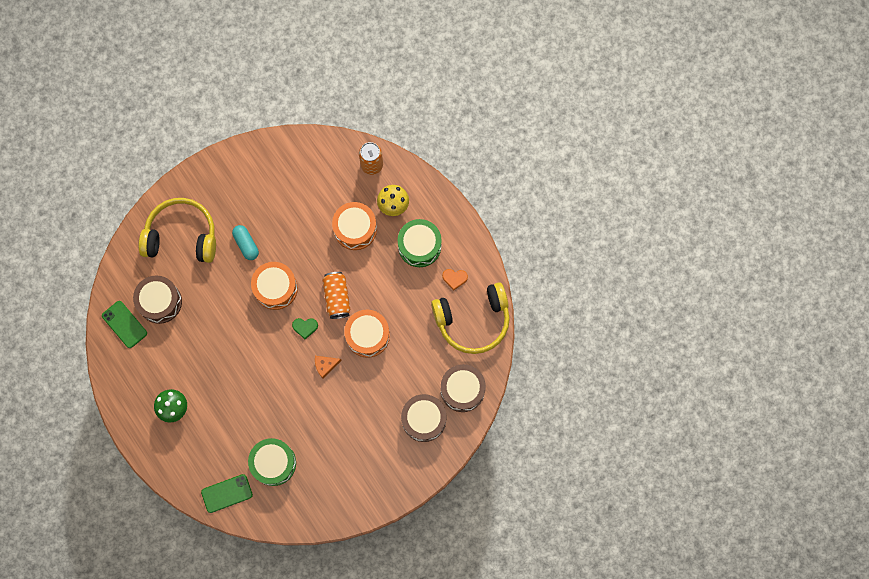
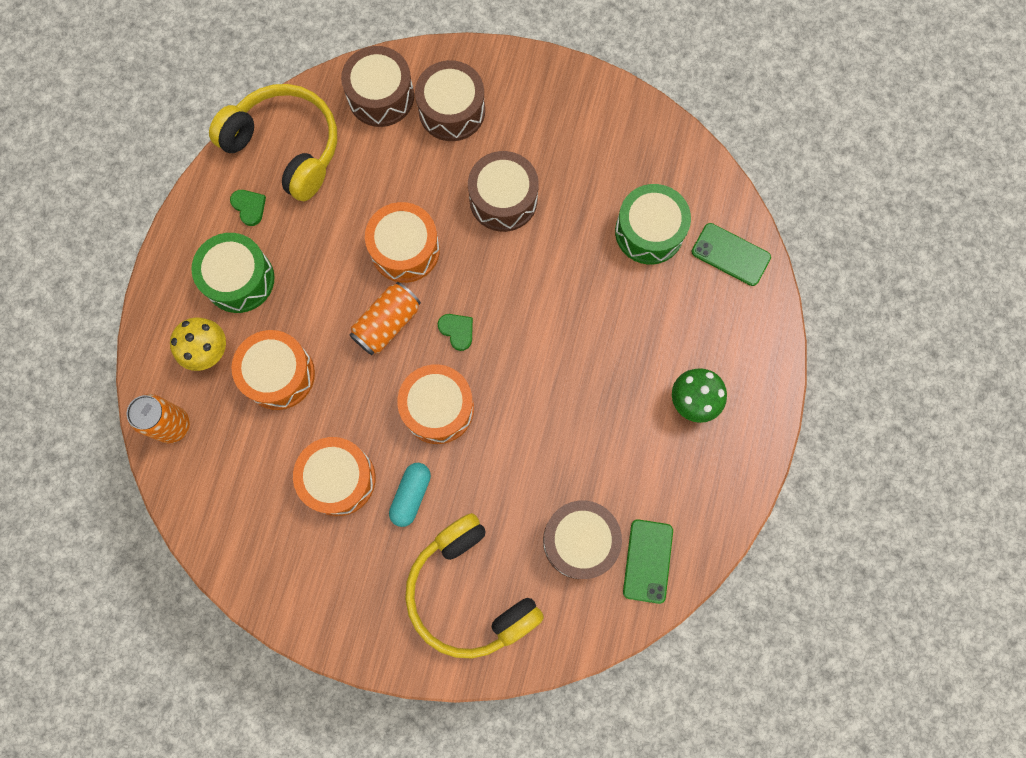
camera: 130 degrees left, 0 degrees up
orange cheese [315,356,342,378] -> none
orange heart [442,269,468,290] -> green heart [230,190,266,226]
none -> orange drum [293,437,376,516]
none -> brown drum [468,151,539,232]

